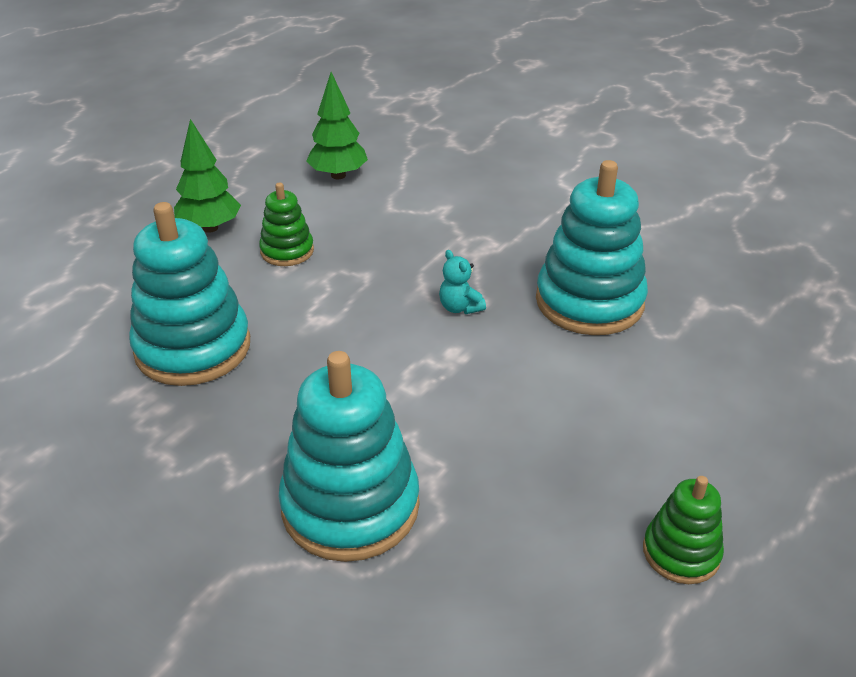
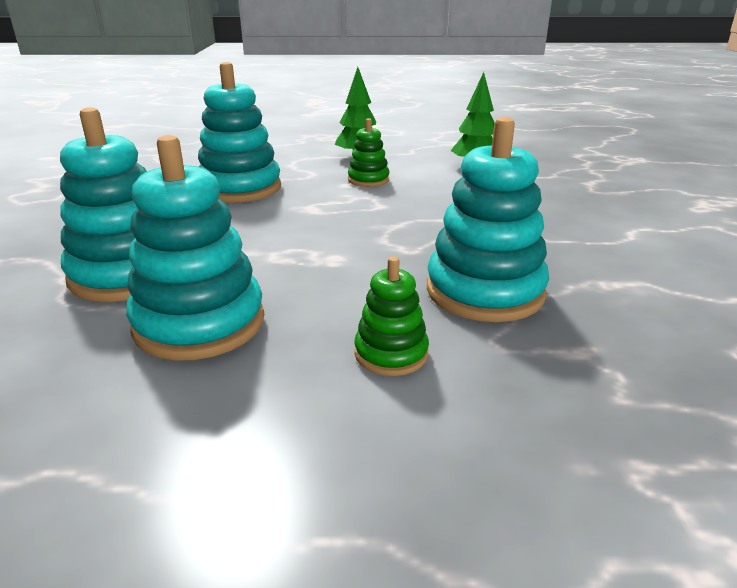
camera: 55 degrees right, 10 degrees down
turquoise teddy bear [439,250,486,314] -> none
green stacking toy [643,476,724,584] -> green stacking toy moved to [354,257,429,376]
none -> turquoise stacking toy [126,135,264,361]

